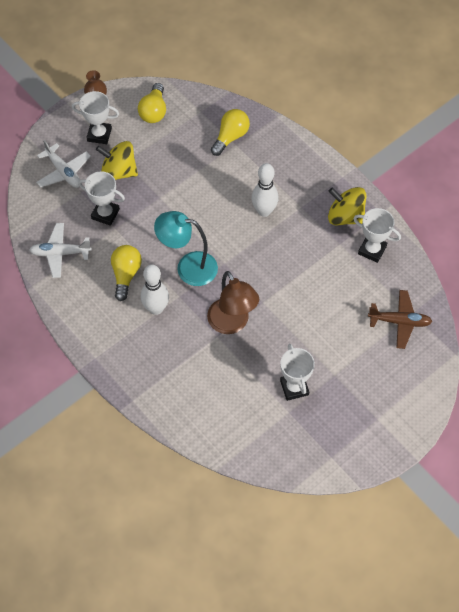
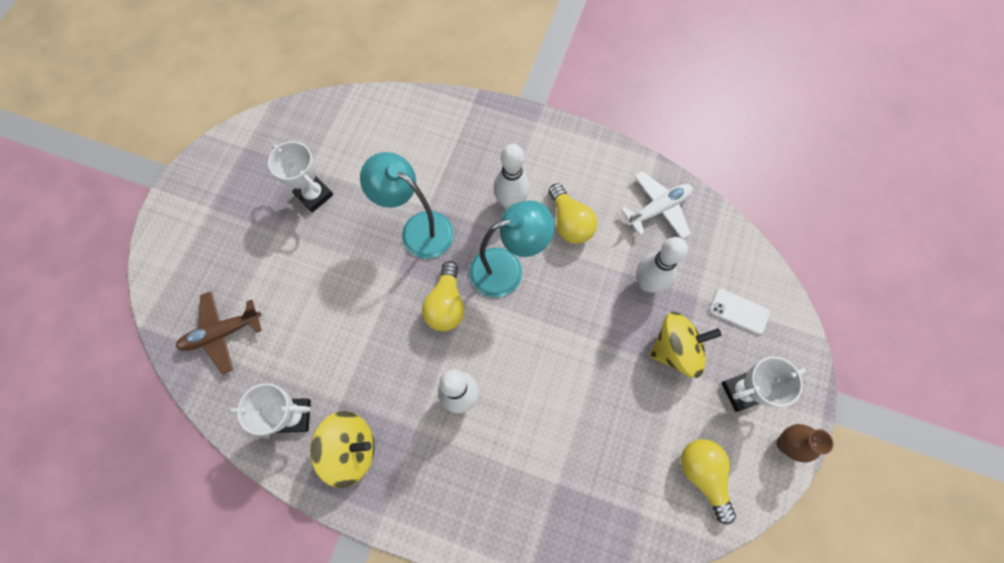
camera: 150 degrees right, 10 degrees up
white plane [36,140,91,188] -> white phone [709,289,770,334]
white trophy [78,172,125,226] -> white bowling pin [636,237,688,292]
brown lamp [207,271,259,334] -> turquoise lamp [360,152,454,259]
yellow light bulb [211,109,250,156] -> yellow light bulb moved to [422,261,464,331]

